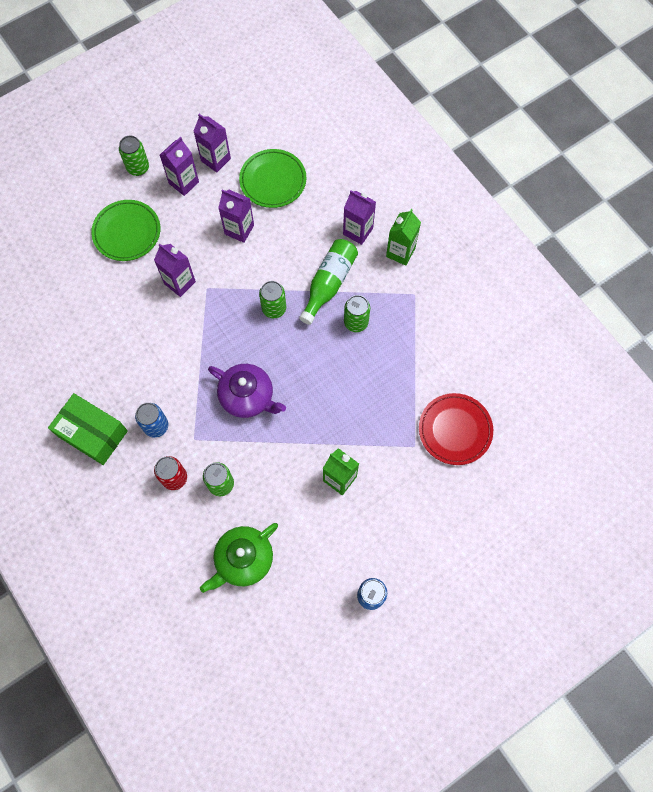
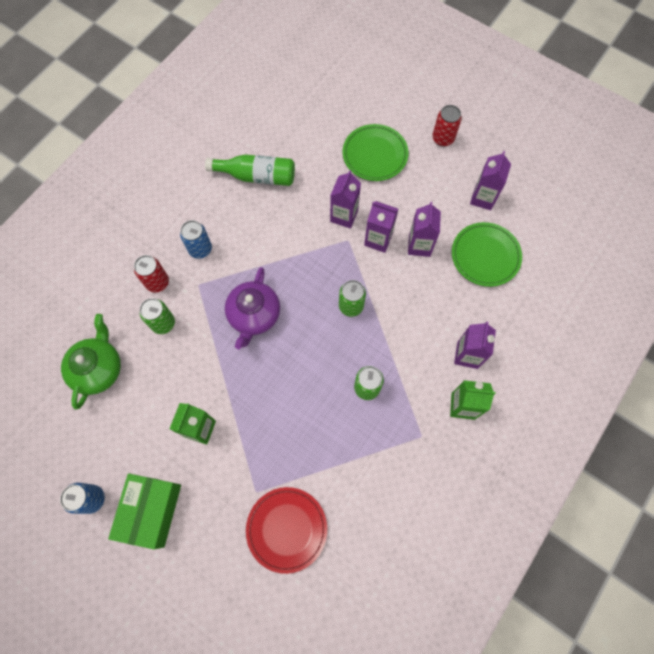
camera: 70 degrees right, 0 degrees up
green box [48,393,128,465] -> green box moved to [108,473,181,549]
green can [119,135,149,176] -> red can [432,105,462,146]
purple carton [160,137,199,196] -> purple carton moved to [364,201,398,253]
green teapot [200,523,278,593] -> green teapot turned 75 degrees clockwise [61,314,121,409]
green bottle [299,239,358,325] -> green bottle moved to [205,154,295,186]

